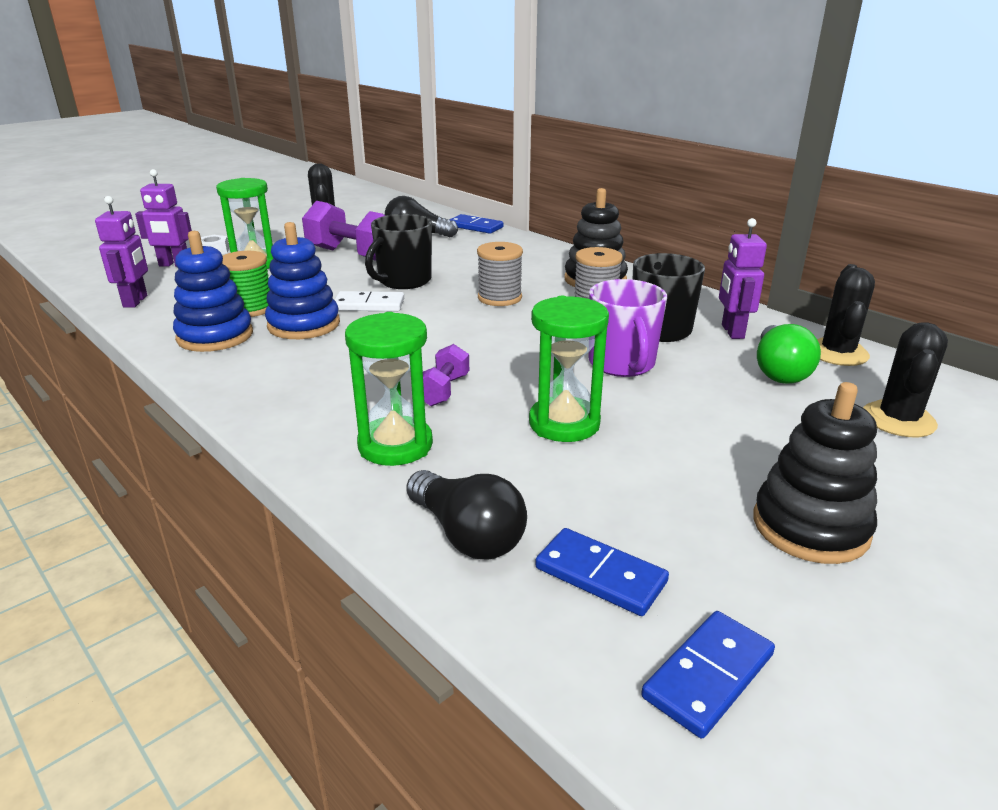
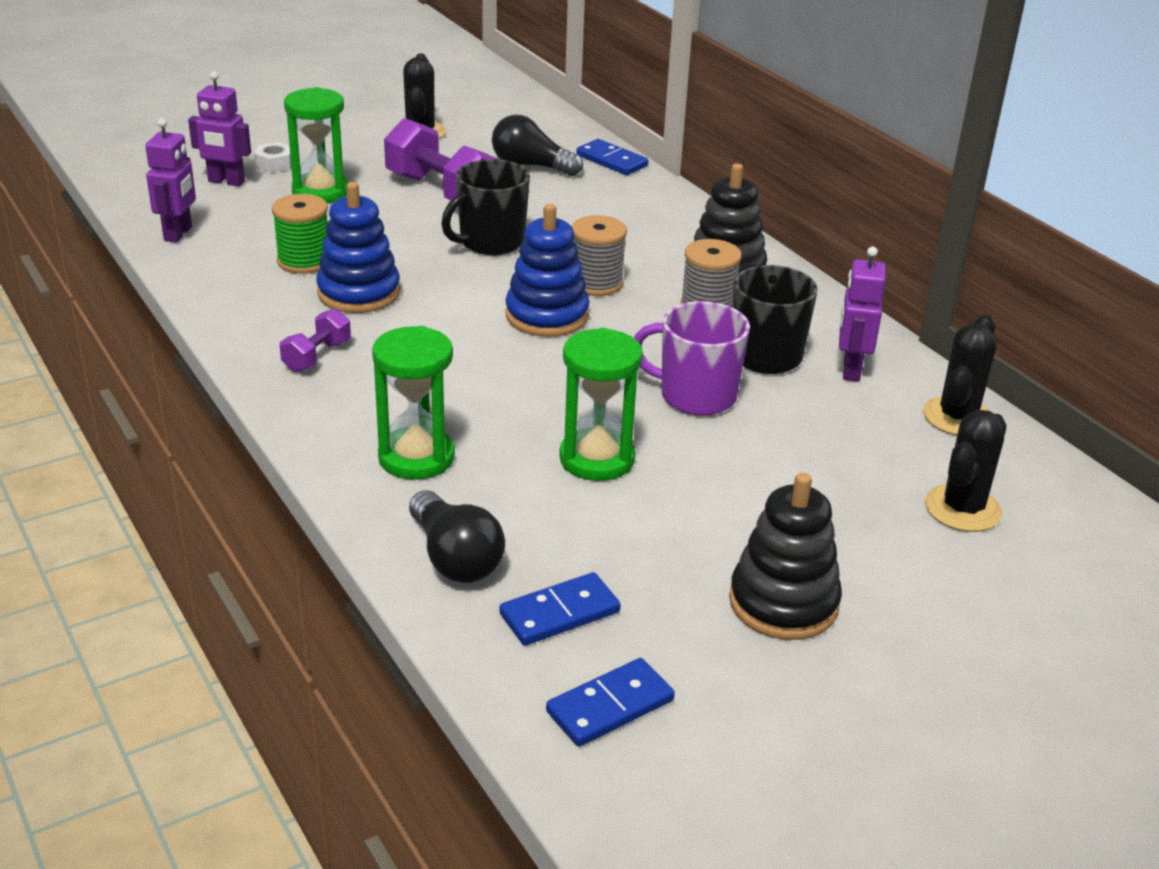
camera: 10 degrees right, 5 degrees up
blue stacking toy [173,231,253,352] -> blue stacking toy moved to [505,204,590,337]
white domino [335,291,404,312] -> none
purple dumbbell [423,344,469,407] -> purple dumbbell moved to [280,308,351,372]
blue domino [535,528,669,616] -> blue domino turned 75 degrees counterclockwise [499,572,621,645]
purple mug [589,279,667,377] -> purple mug turned 105 degrees clockwise [634,301,750,416]
green light bulb [757,324,821,384] -> none

